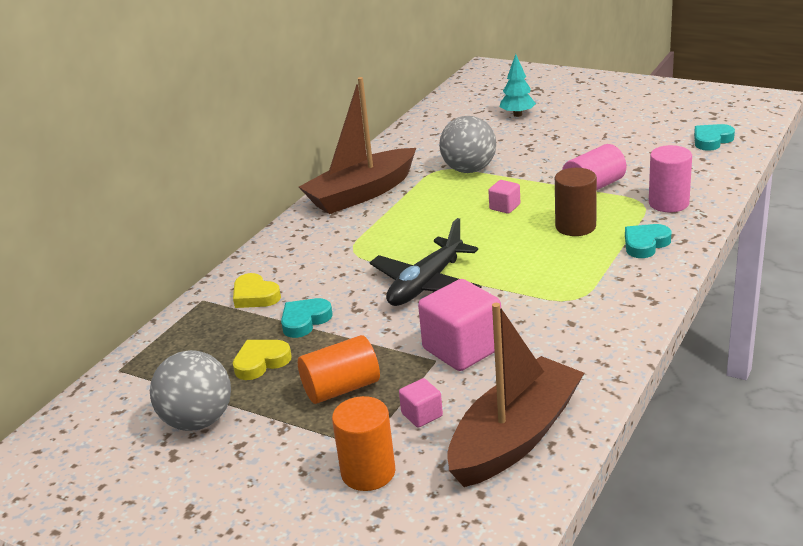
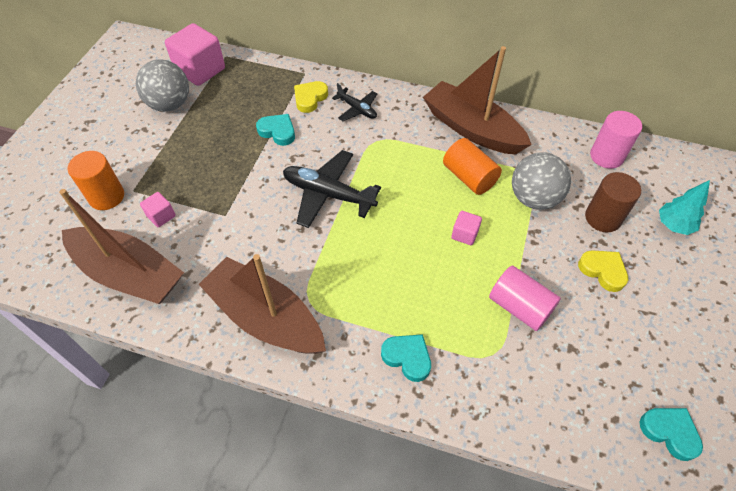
camera: 75 degrees right, 25 degrees up
yellow heart [233,340,292,380] -> yellow heart moved to [578,250,628,292]
orange cylinder [298,335,380,404] -> orange cylinder moved to [443,138,502,195]
pink cube [418,279,501,371] -> pink cube moved to [165,23,225,86]
brown cylinder [555,168,597,236] -> brown cylinder moved to [585,172,641,232]
pink cylinder [649,145,692,212] -> pink cylinder moved to [590,111,642,169]
none -> brown boat [198,254,326,354]
none -> black plane [332,83,377,121]

